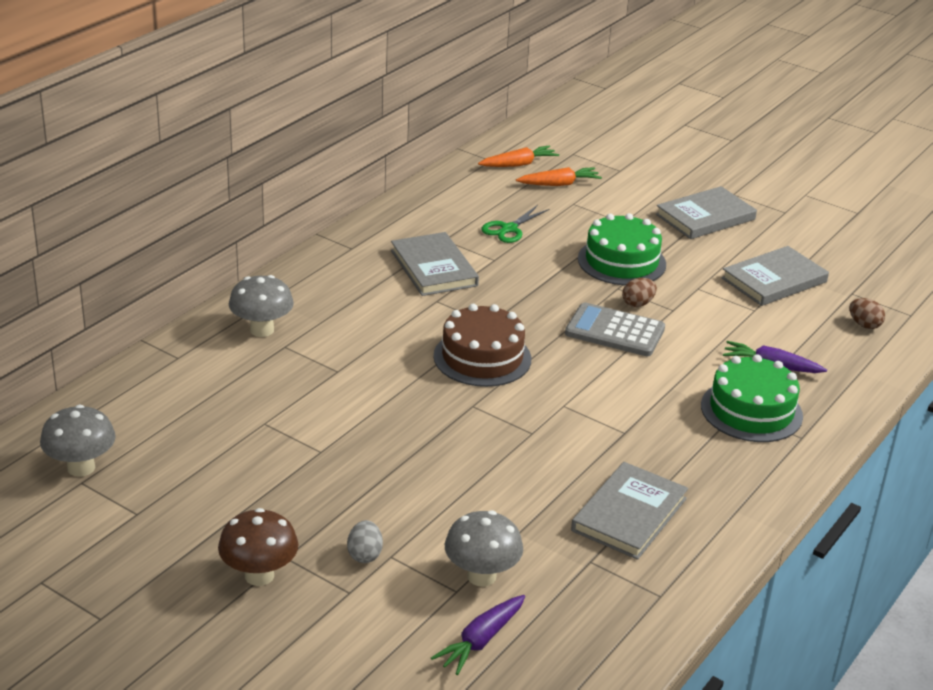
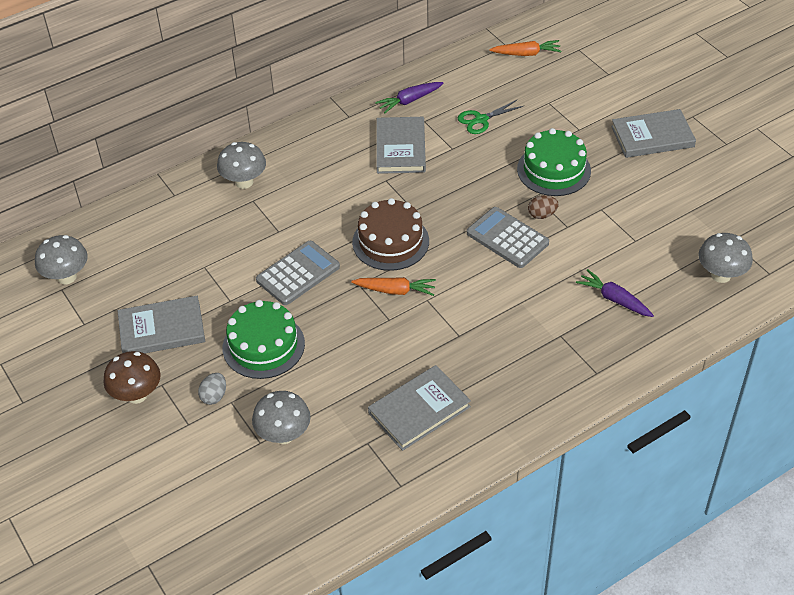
camera: 25 degrees right, 15 degrees up
purple carrot [431,595,525,675] -> purple carrot moved to [375,82,443,114]
orange carrot [516,167,602,186] -> orange carrot moved to [351,277,436,296]
green cake [701,354,803,442] -> green cake moved to [223,300,305,379]
grey book [721,246,829,306] -> grey book moved to [118,296,205,353]
brown egg [849,298,885,329] -> grey mushroom [698,233,753,283]
none -> grey calculator [256,241,340,305]

